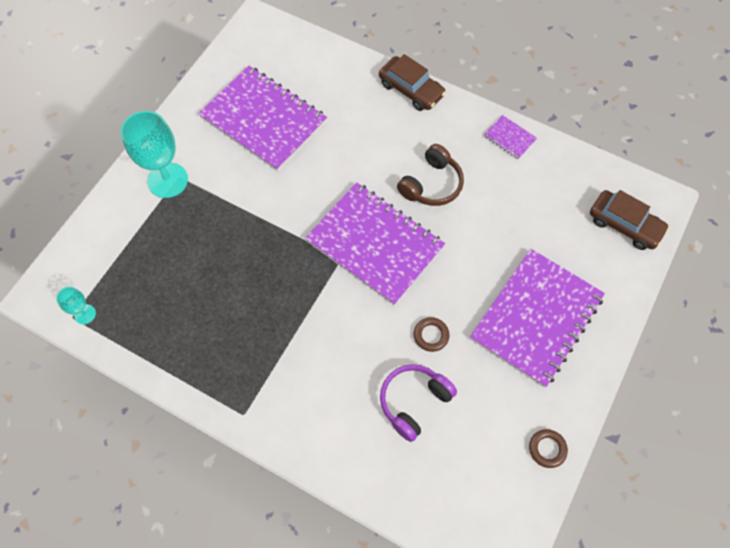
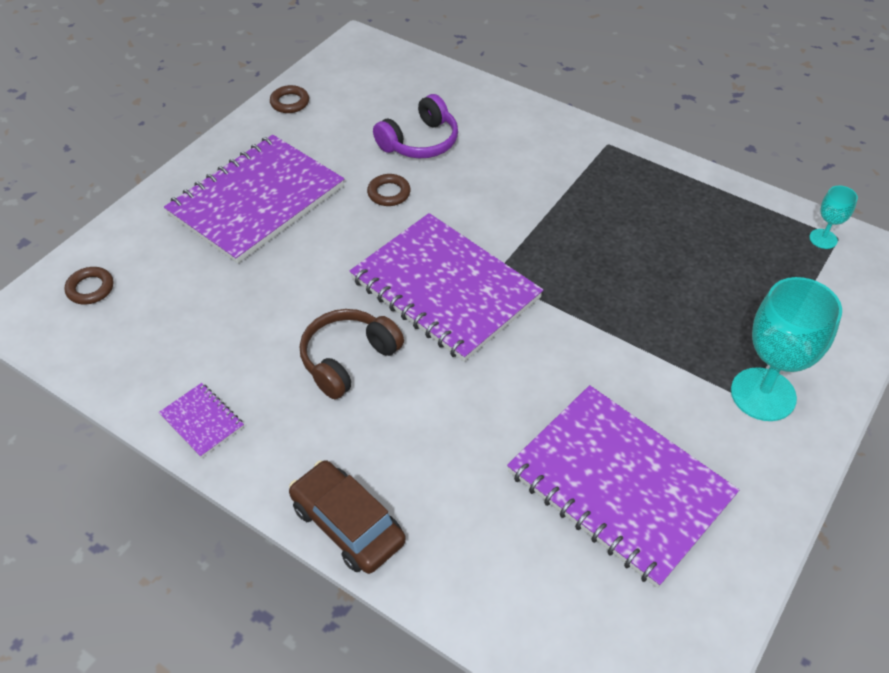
camera: 175 degrees left, 15 degrees down
brown car [590,190,669,250] -> brown ring [65,267,113,304]

